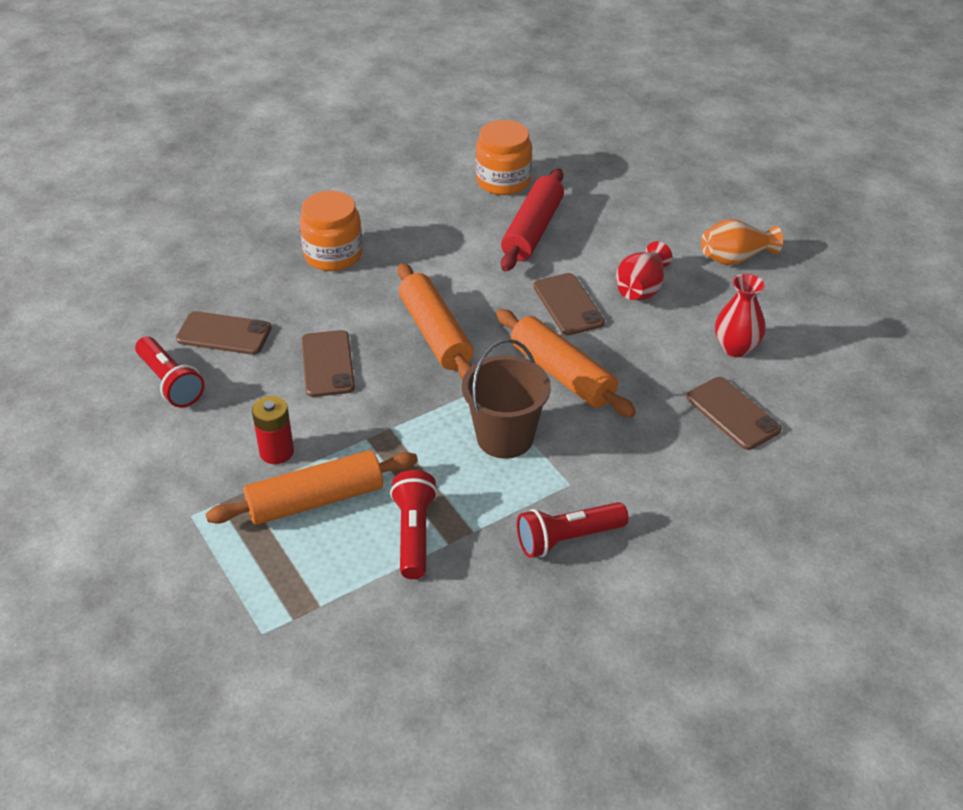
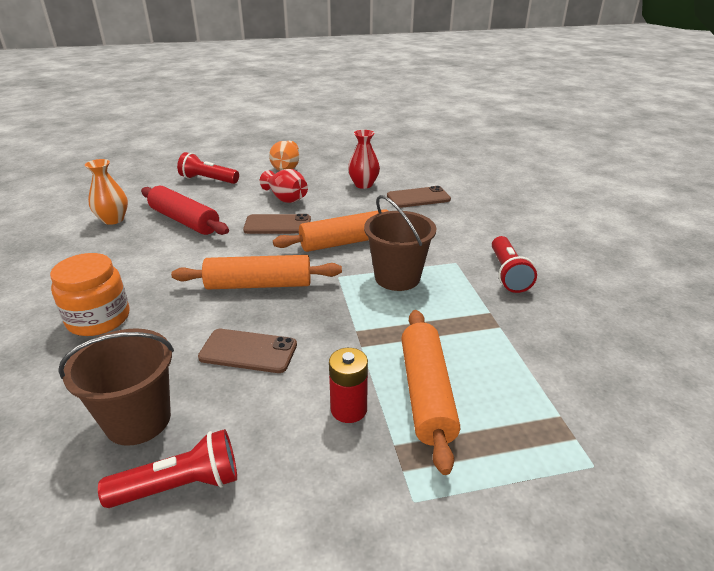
camera: 70 degrees left, 10 degrees down
brown phone [176,311,272,355] -> brown bucket [58,328,174,446]
red flashlight [390,470,438,579] -> red flashlight moved to [177,152,239,184]
orange jar [476,120,532,195] -> orange vase [85,159,128,225]

